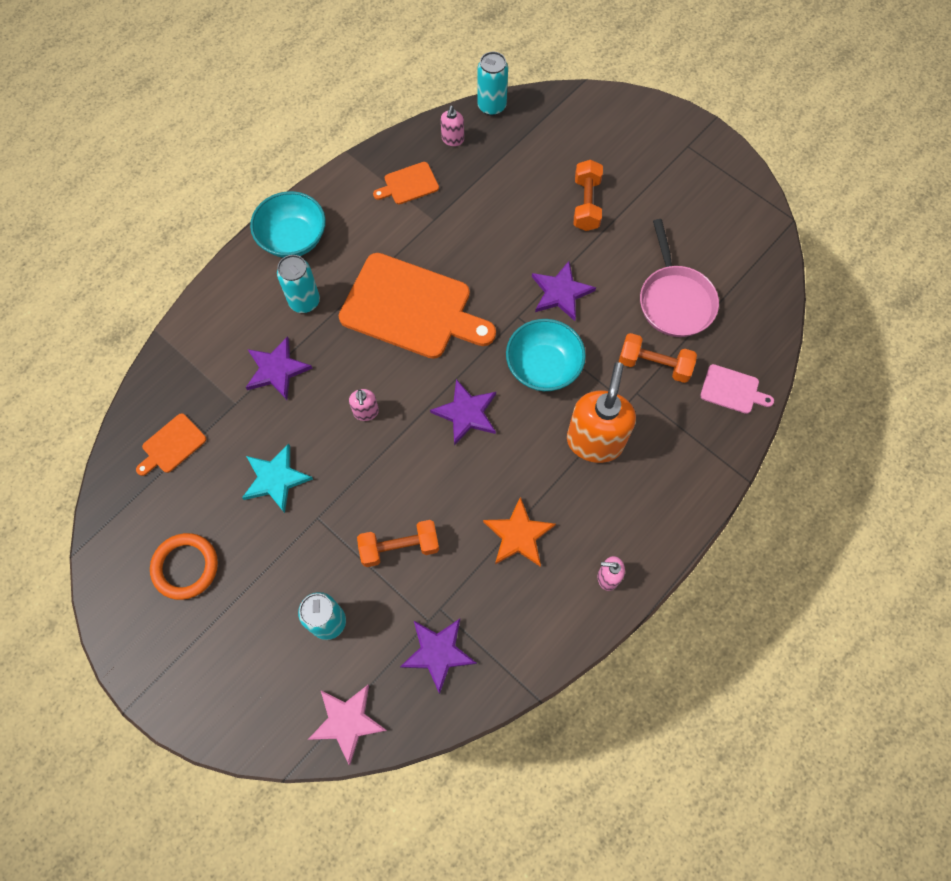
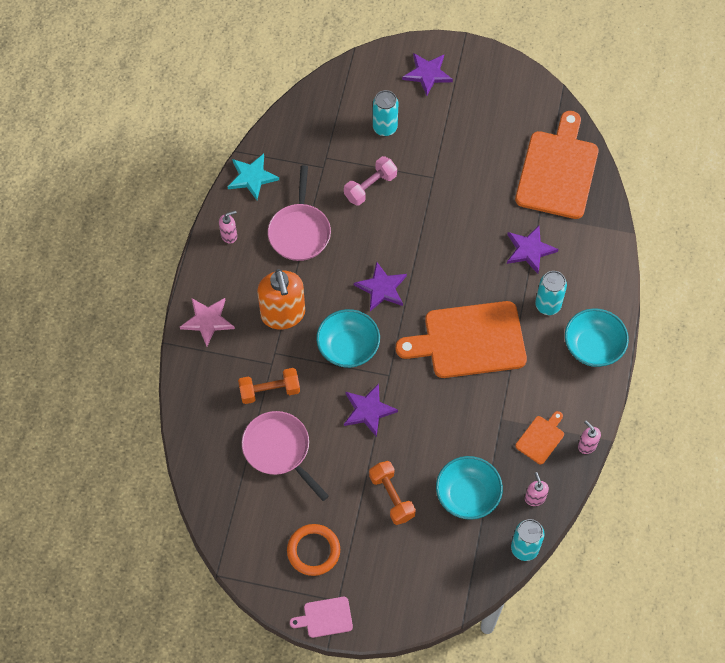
camera: 150 degrees right, 5 degrees down
orange cutting board [136,413,206,476] -> orange cutting board [515,111,599,219], size x2.25
orange ring [150,533,218,600] -> orange ring moved to [287,524,340,576]
turquoise star [242,443,313,513] -> turquoise star moved to [228,154,279,200]
pink star [308,684,387,765] -> pink star moved to [180,298,235,346]
pink soap dispenser [349,389,379,421] -> pink soap dispenser moved to [578,421,601,454]
orange dumbbell [357,520,439,567] -> pink dumbbell [344,156,397,206]
purple star [400,619,477,694] -> purple star moved to [402,53,453,96]
orange star [483,497,556,567] -> pink pan [268,165,331,261]
pink cutting board [700,364,774,414] -> pink cutting board moved to [290,597,353,638]
none -> turquoise bowl [436,456,503,520]

